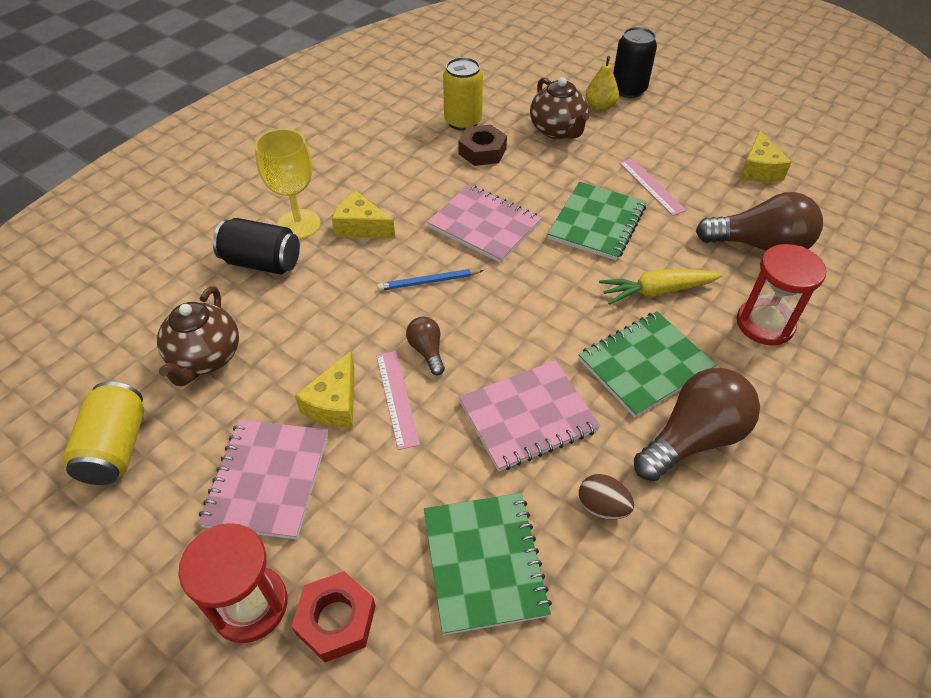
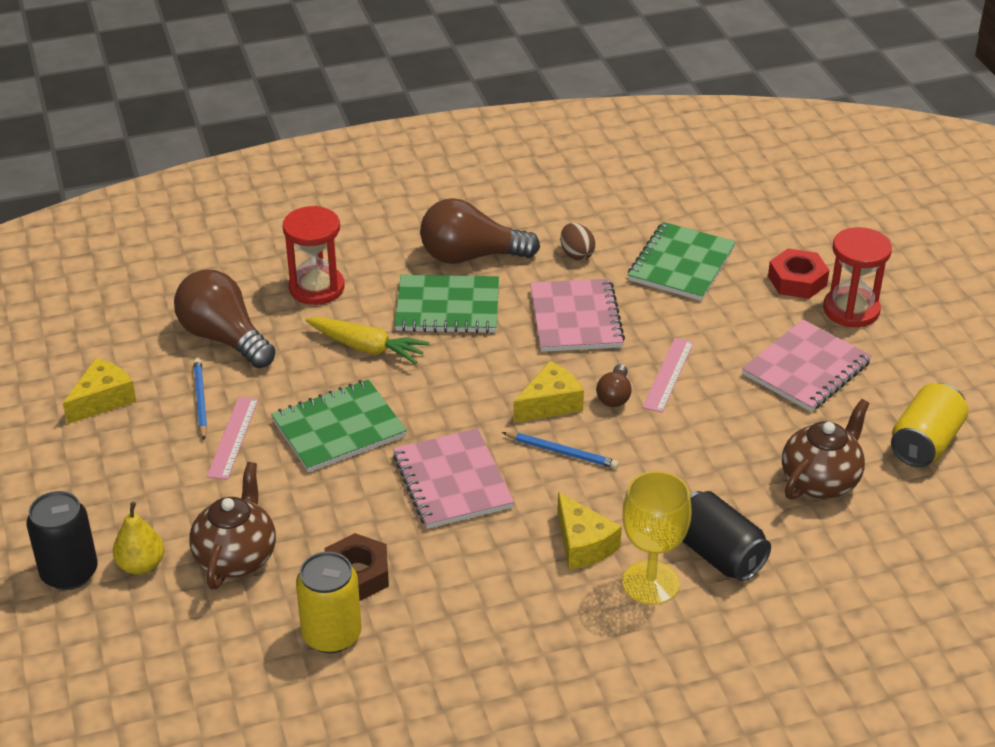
camera: 145 degrees left, 10 degrees down
yellow cheese [295,351,354,428] -> yellow cheese moved to [513,361,584,423]
pink notebook [459,360,601,471] -> pink notebook turned 75 degrees clockwise [530,279,625,352]
none -> blue pencil [193,358,207,440]

